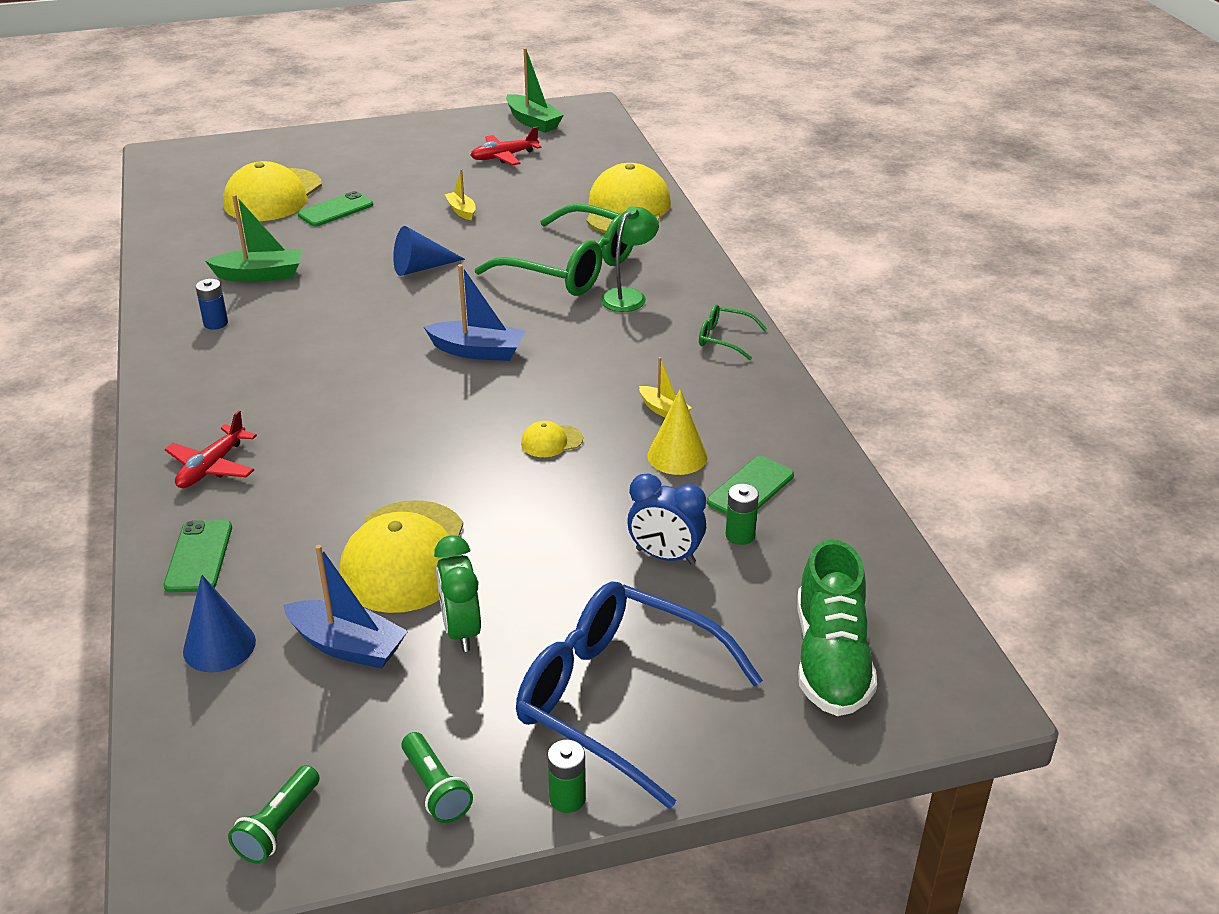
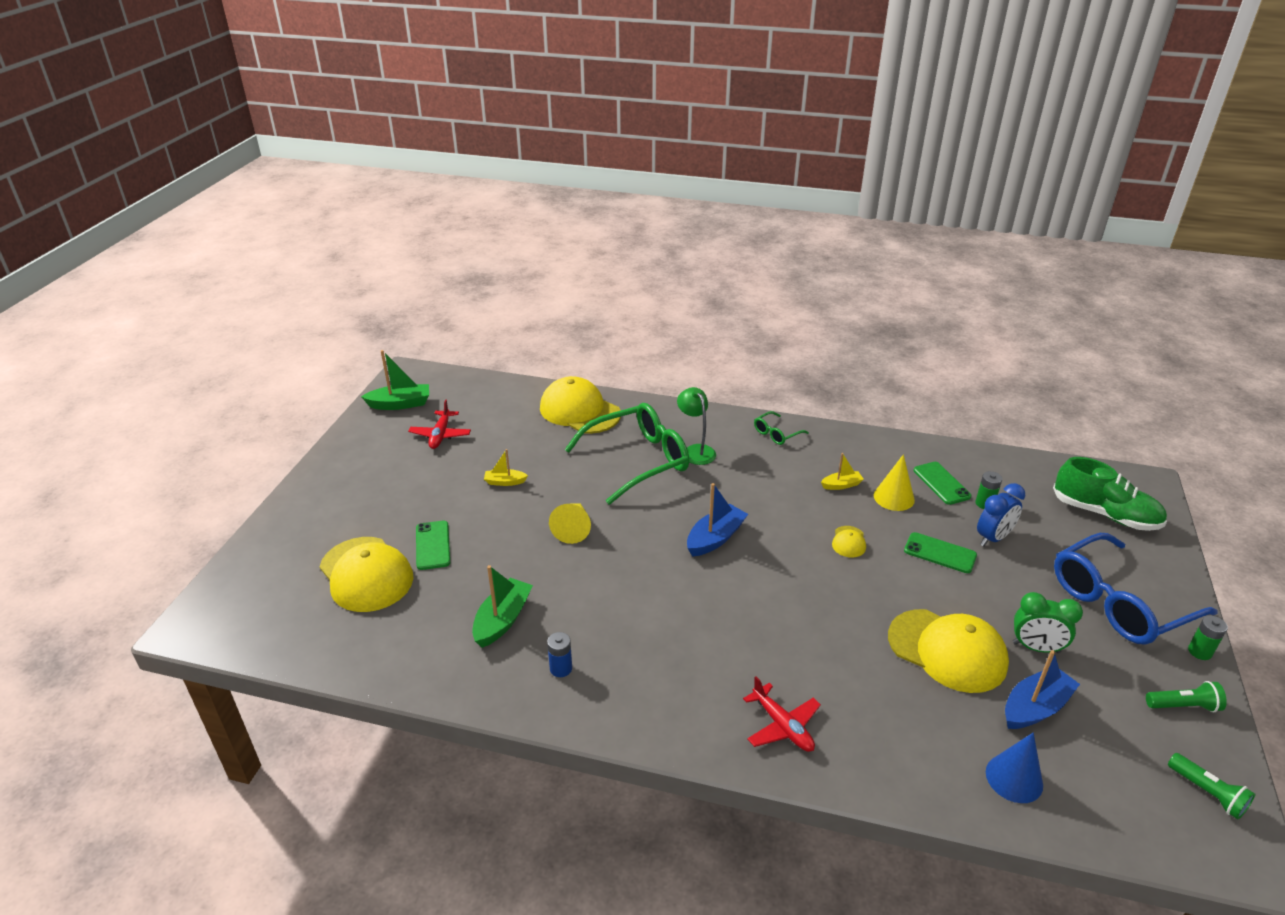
camera: 60 degrees left, 0 degrees up
green phone [164,520,232,592] -> green phone moved to [904,532,977,573]
blue cone [393,226,465,276] -> yellow cone [549,503,591,544]

